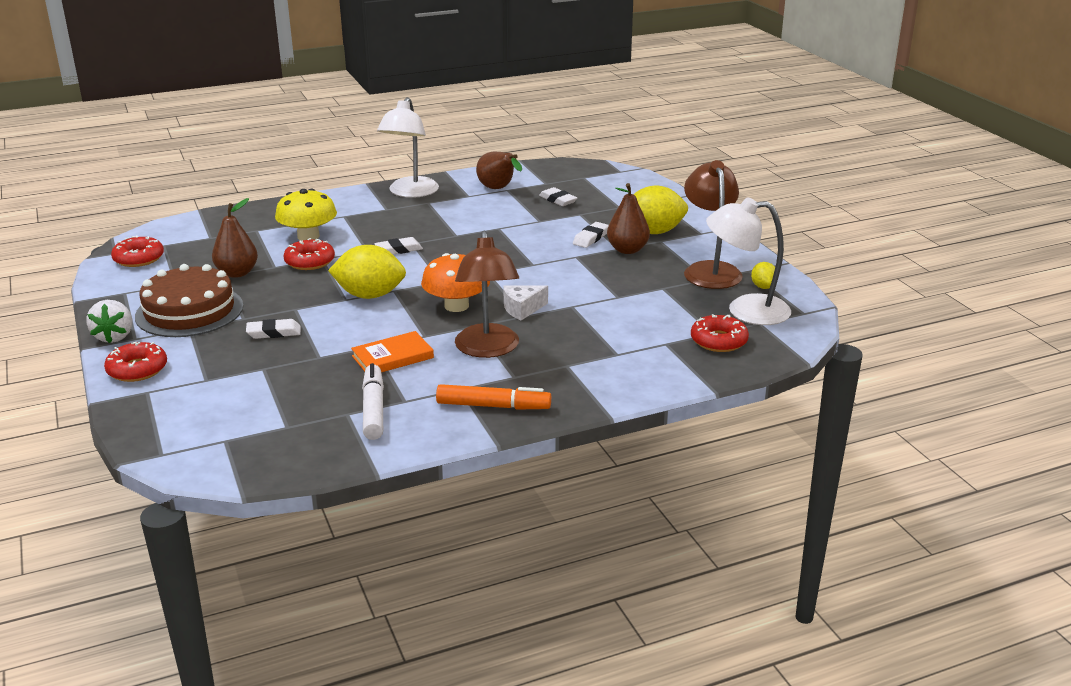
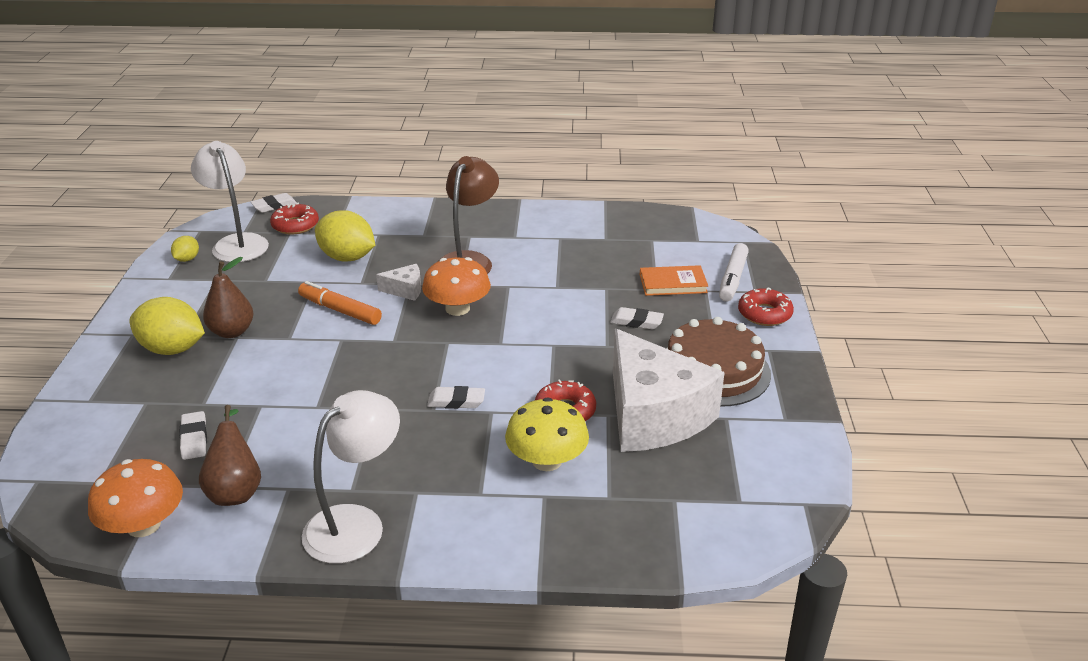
camera: 155 degrees left, 5 degrees up
white strawberry [86,300,132,343] -> none
red donut [111,236,164,267] -> none
brown pear [212,198,258,278] -> white cheese [613,329,725,452]
yellow lemon [328,245,406,299] -> yellow lemon moved to [315,210,375,262]
orange book [351,331,434,372] -> orange book moved to [640,265,708,296]
white marker [362,363,384,440] -> white marker moved to [719,243,749,302]
orange marker [436,384,551,410] -> orange marker moved to [298,281,382,325]
white eraser [573,222,609,248] -> white eraser moved to [251,193,297,213]
brown lamp [684,160,743,289] -> none
white lamp [706,197,791,325] -> white lamp turned 150 degrees counterclockwise [191,141,269,262]
none -> orange mushroom [88,459,183,537]

